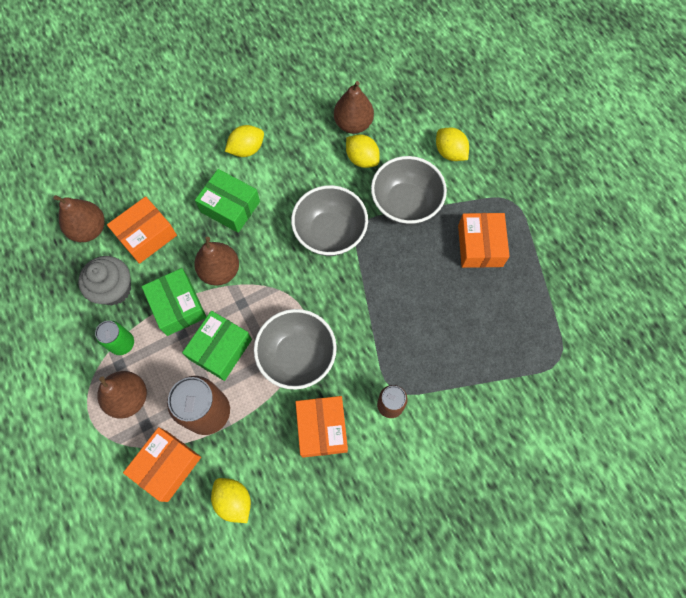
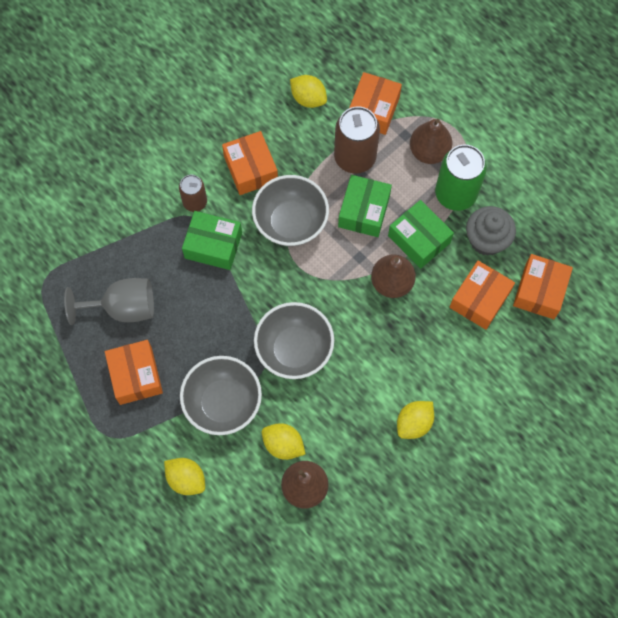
camera: 165 degrees right, 0 degrees up
brown pear [53,195,105,242] -> orange box [513,254,573,319]
green can [95,321,134,355] -> green can [435,144,487,211], size x1.73
green box [195,169,260,233] -> green box moved to [182,211,242,270]
none -> grey goblet [64,278,154,325]

